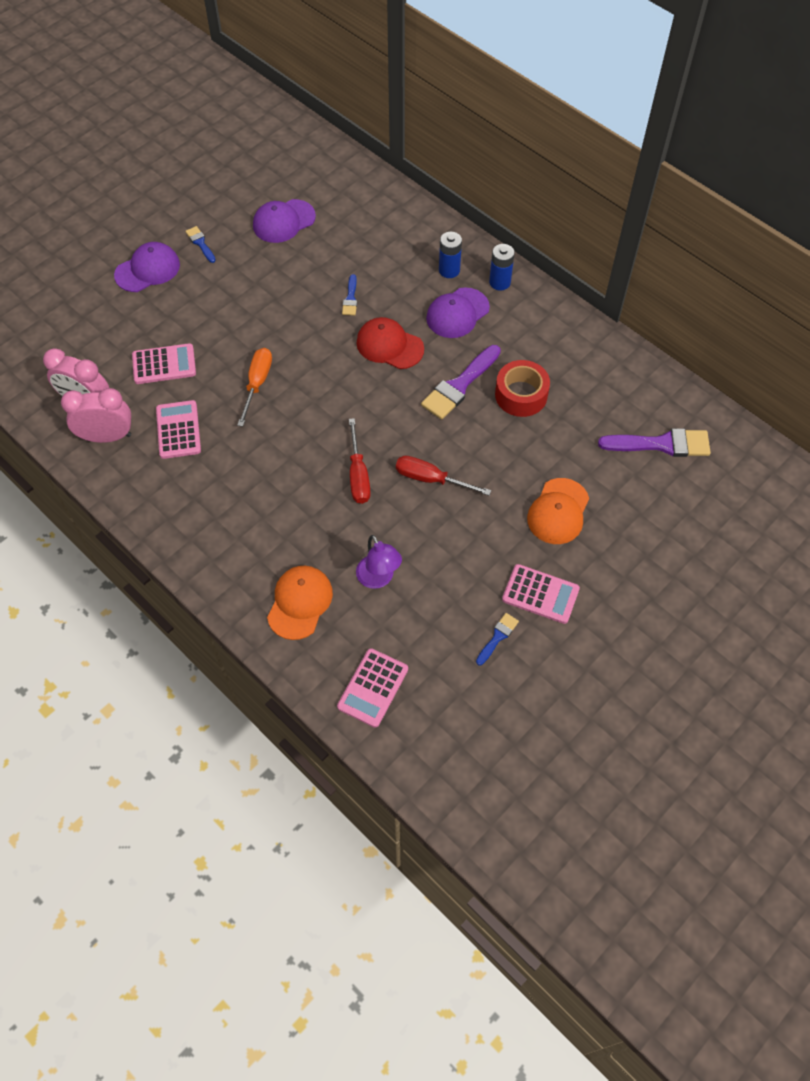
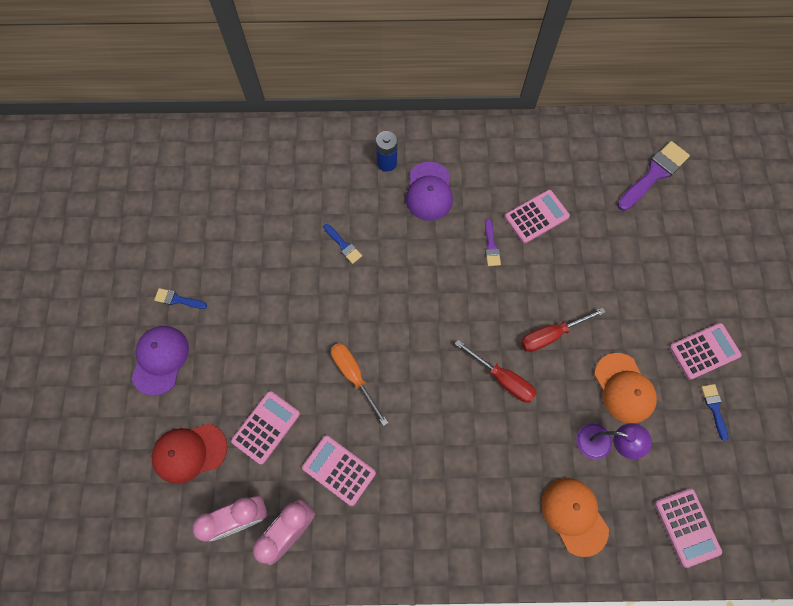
camera: 45 degrees left, 10 degrees up
purple cap [253,199,316,243] -> none
red cap [356,317,424,369] -> red cap moved to [152,423,227,484]
purple brush [421,345,501,419] -> purple brush [485,219,501,266], size x0.52
blue battery [489,244,515,290] -> none
red tape [495,360,550,417] -> pink calculator [505,190,570,243]
orange cap [527,478,589,544] -> orange cap moved to [594,353,657,423]

